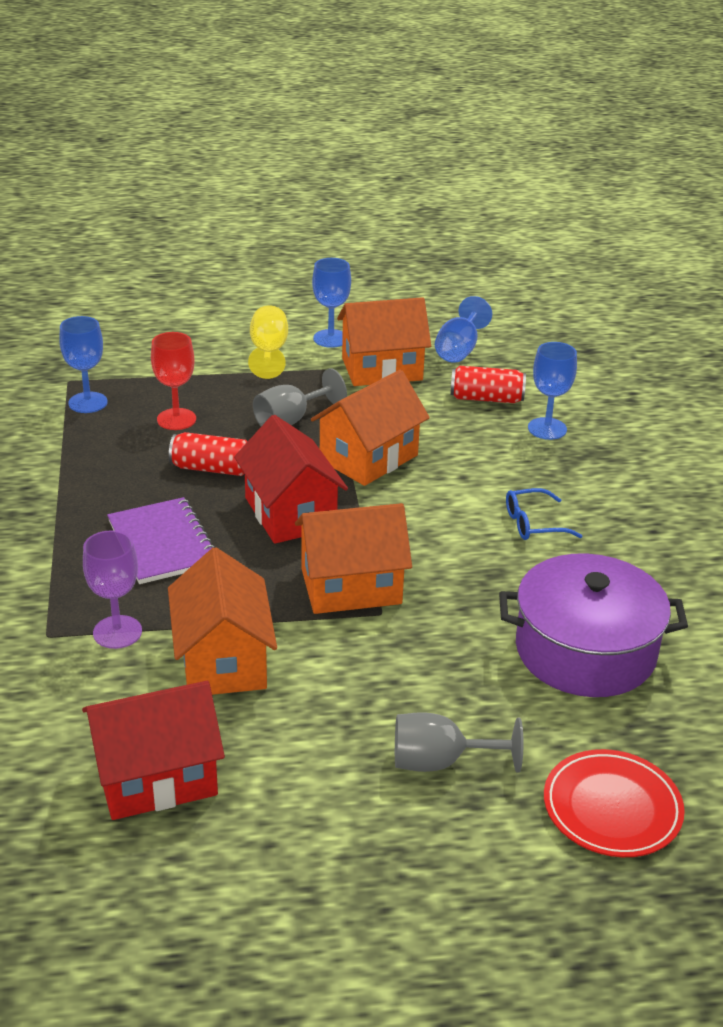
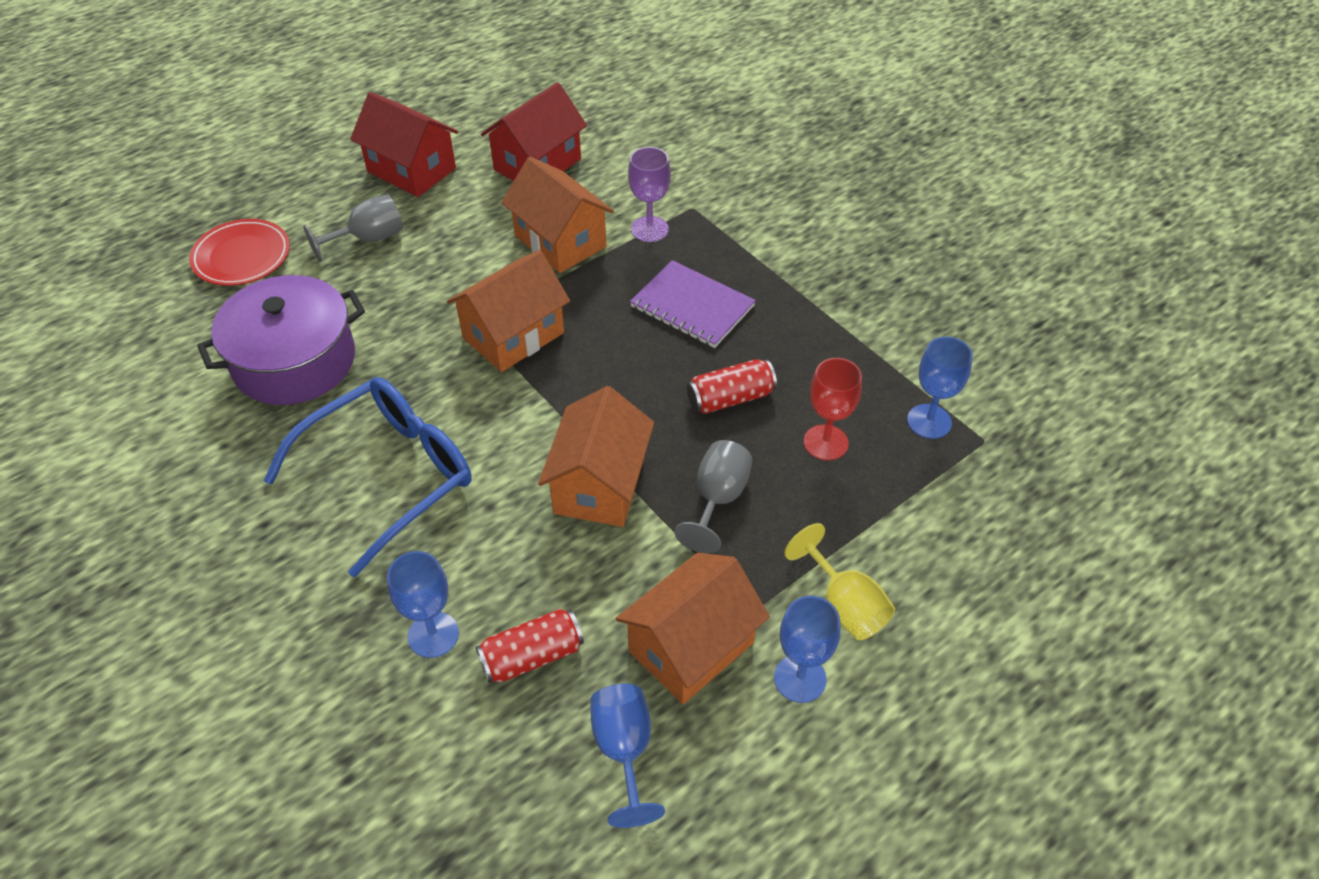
camera: 150 degrees right, 15 degrees up
red house [234,415,348,544] -> red house moved to [350,92,458,197]
blue glasses [506,488,582,540] -> blue glasses [263,377,472,578], size x2.27

